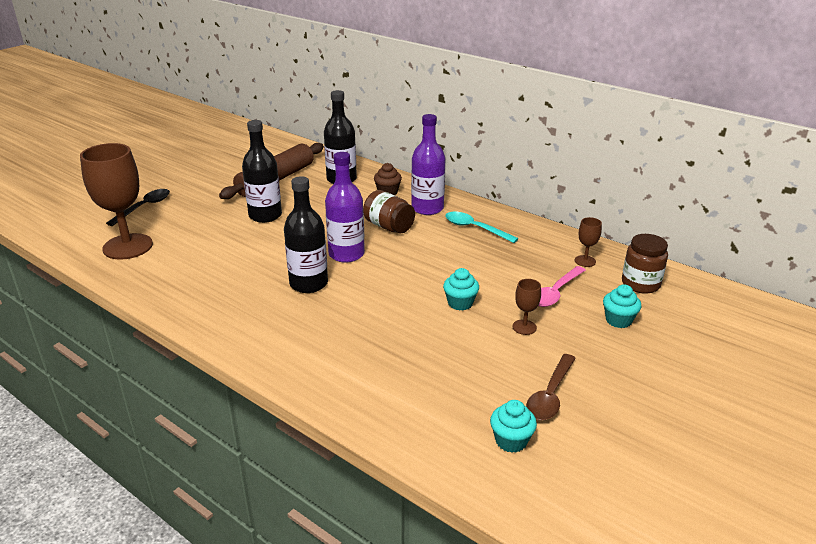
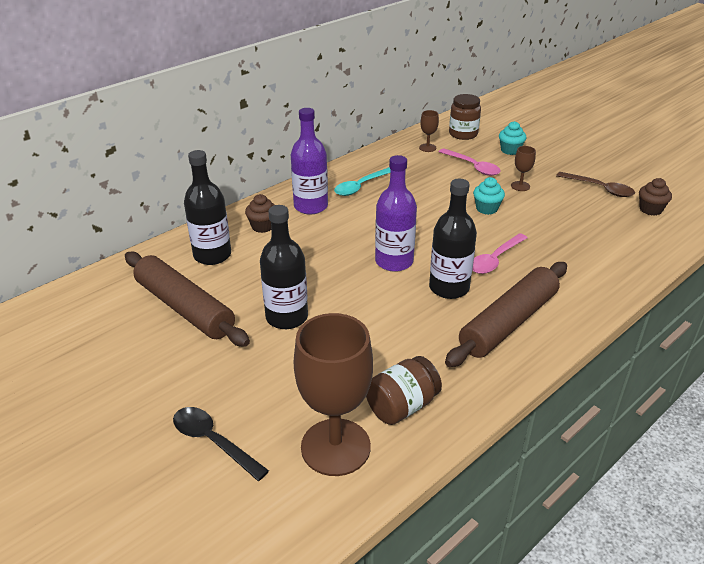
camera: 80 degrees left, 5 degrees up
brown jar [363,190,415,233] -> brown jar moved to [366,356,442,425]
turquoise cupcake [490,400,537,453] -> brown cupcake [639,178,672,216]
none -> brown rolling pin [445,262,567,367]
none -> pink spoon [472,233,528,274]

